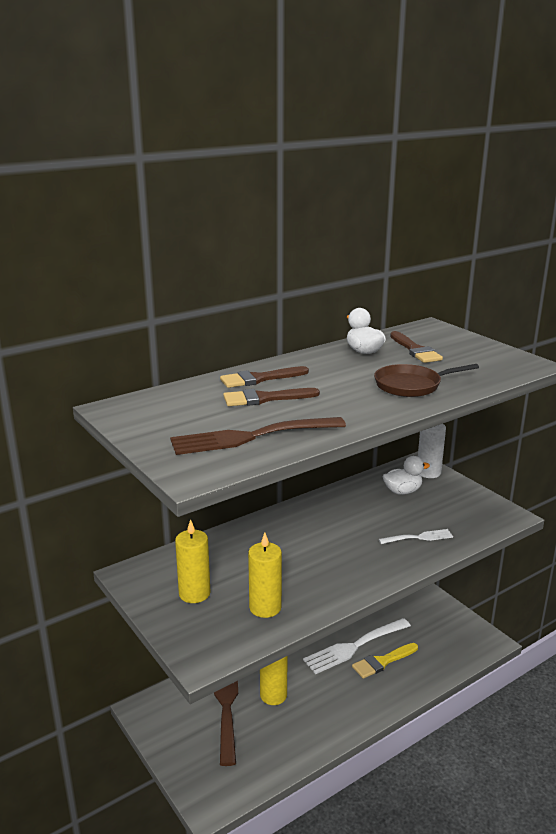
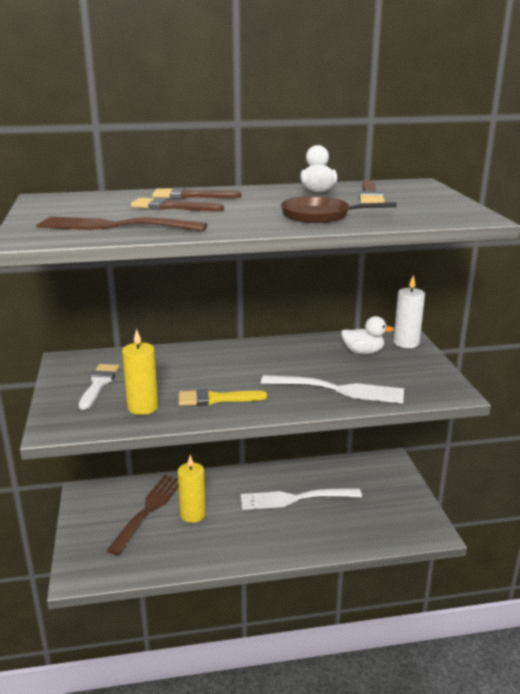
camera: 25 degrees right, 0 degrees up
yellow candle [175,519,210,603] -> white brush [79,364,119,410]
yellow brush [352,643,418,679] -> yellow brush moved to [179,389,267,406]
white fork [379,529,453,544] -> white fork [261,375,404,403], size x1.82

